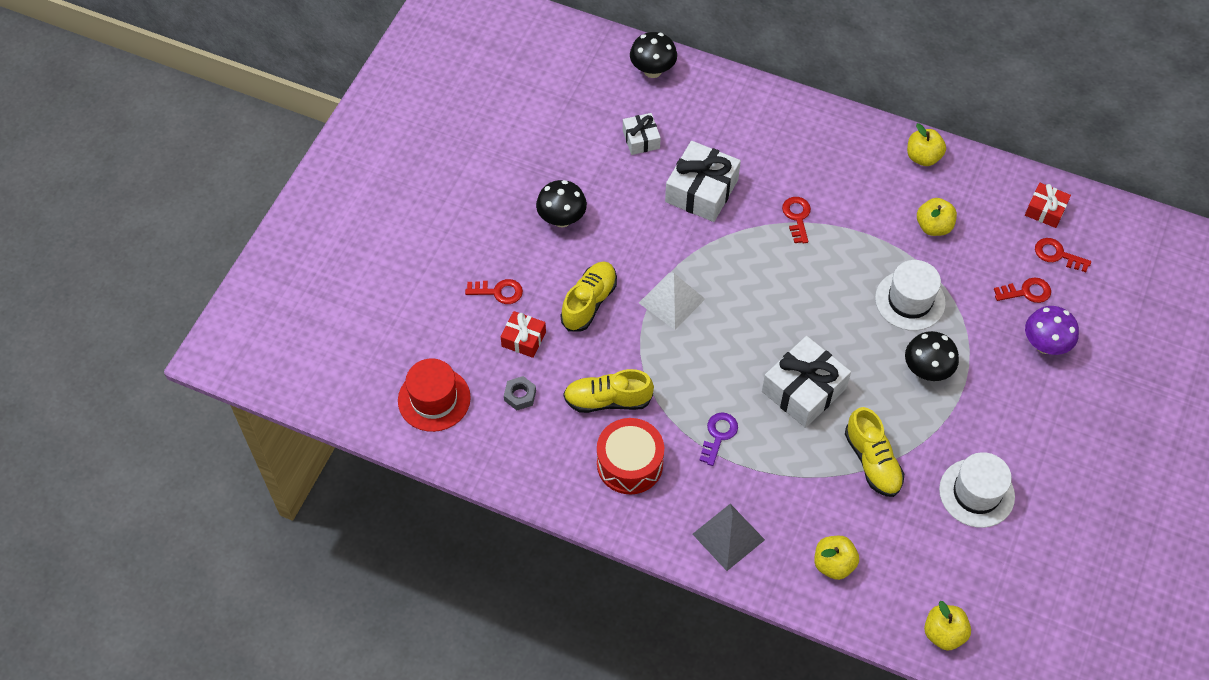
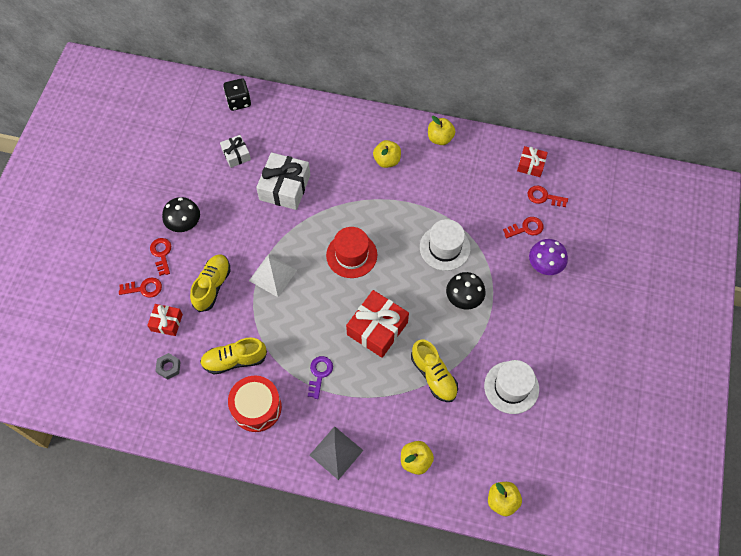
camera: 10 degrees left, 5 degrees up
red hat [398,358,471,432] -> red hat moved to [326,227,377,278]
black mushroom [630,32,677,78] -> black dice [223,78,251,111]
white gift [762,336,851,428] -> red gift [346,290,409,358]
red key [782,197,811,243] -> red key moved to [150,238,171,276]
yellow apple [917,198,957,236] -> yellow apple moved to [373,140,401,168]

